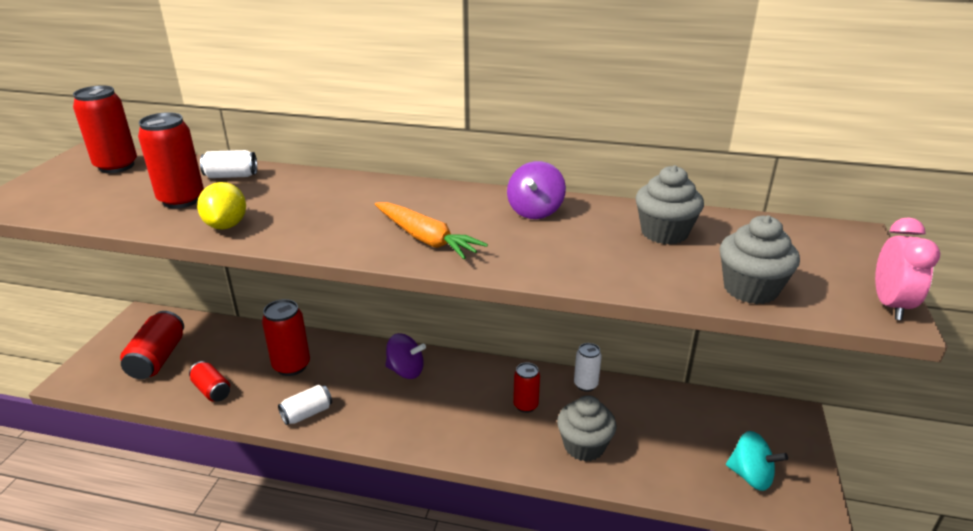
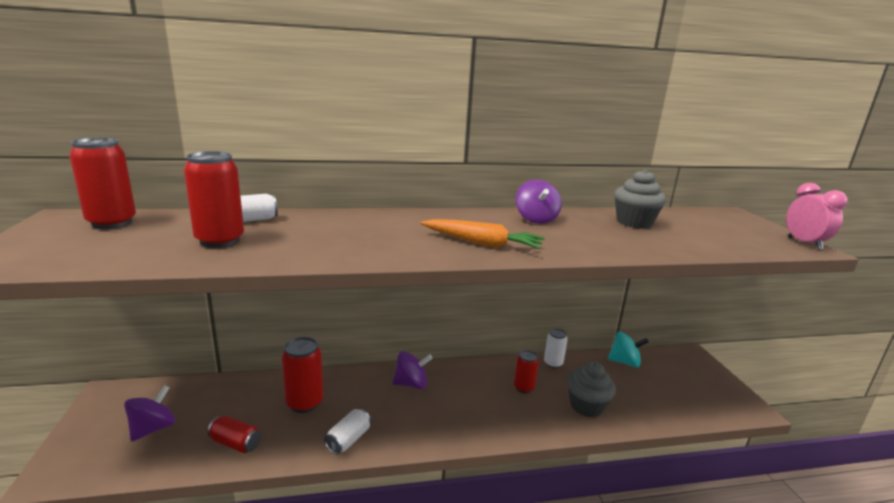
camera: 25 degrees left, 10 degrees down
red can [120,311,184,379] -> purple spinning top [124,385,175,441]
yellow lemon [197,182,246,229] -> none
grey cupcake [719,215,800,304] -> none
turquoise spinning top [726,431,788,491] -> turquoise spinning top moved to [608,332,649,367]

